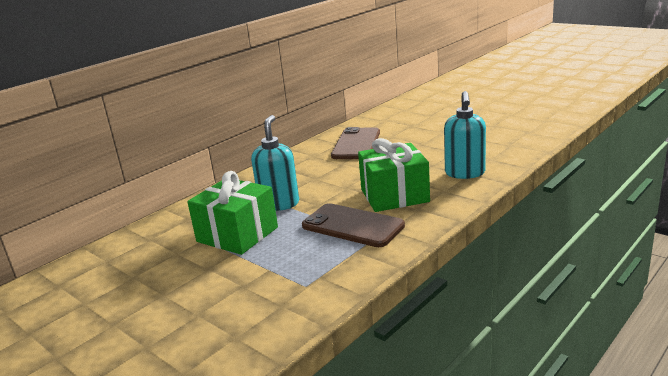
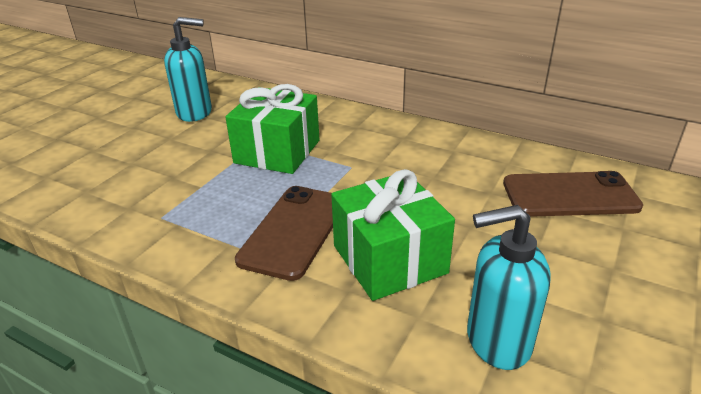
camera: 75 degrees right, 10 degrees up
turquoise soap dispenser [251,115,299,211] -> turquoise soap dispenser moved to [164,17,212,122]

